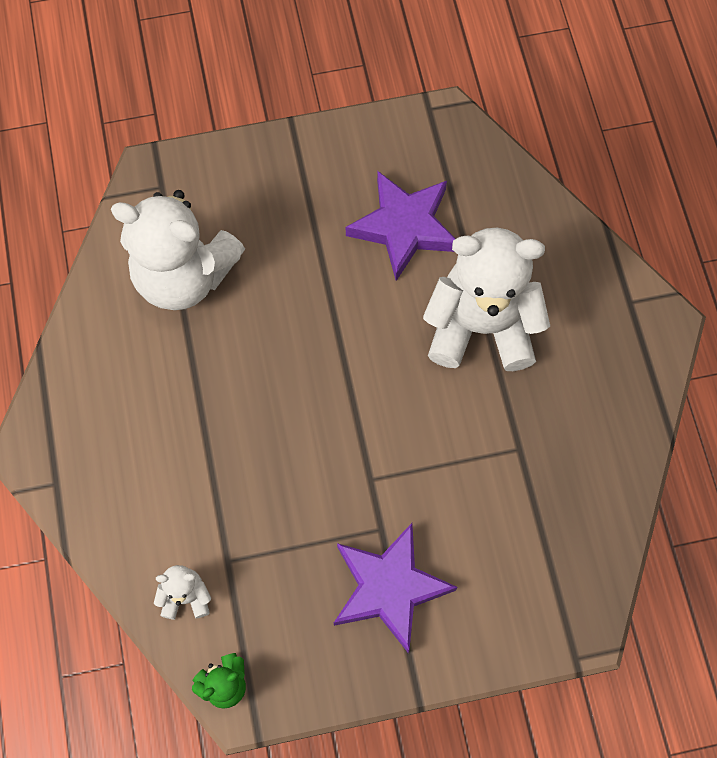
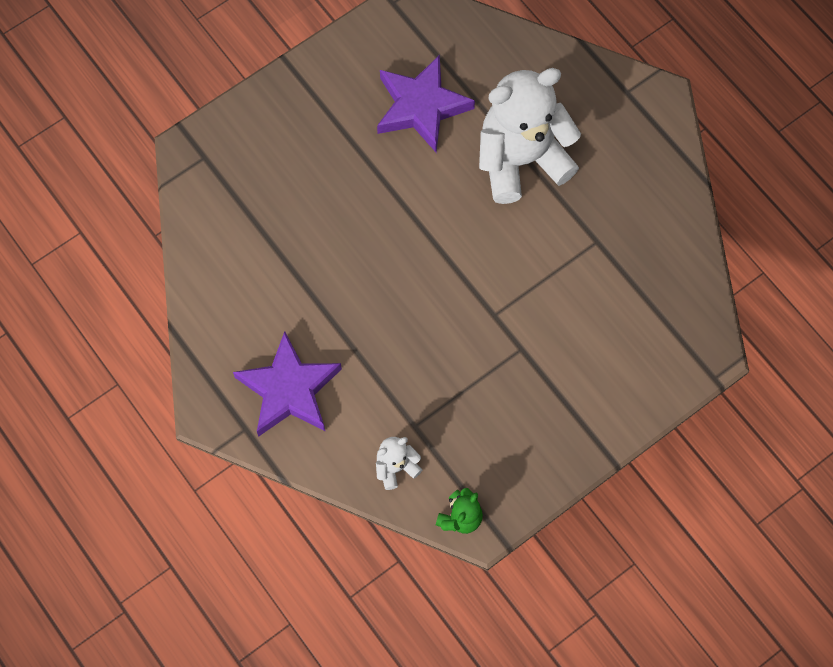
camera: 25 degrees left, 0 degrees up
white teddy bear [111,190,245,310] -> none
purple star [334,523,457,653] -> purple star moved to [233,331,342,437]

